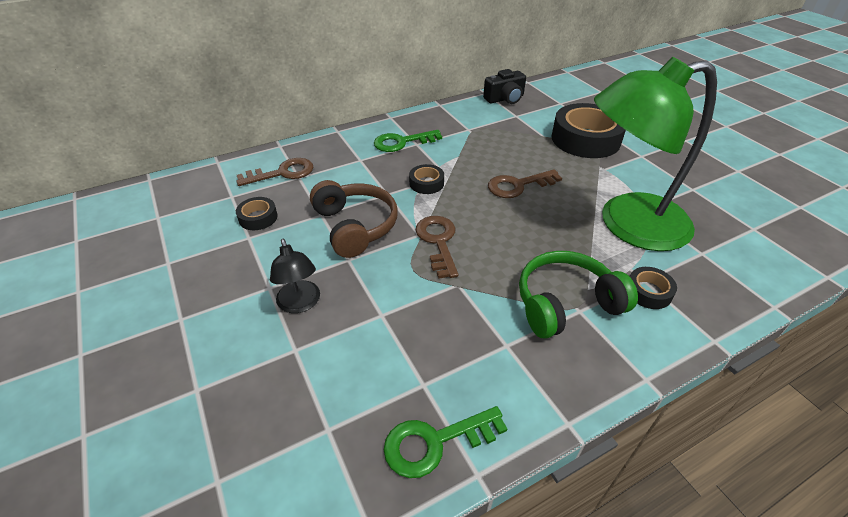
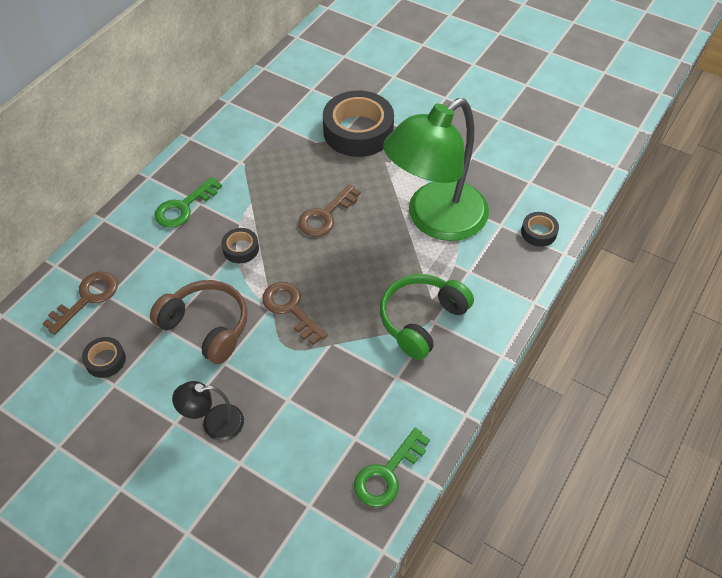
camera: 30 degrees left, 10 degrees up
black lamp [270,239,320,313] -> black lamp turned 135 degrees clockwise [172,381,244,441]
black camera [483,69,526,104] -> none
black tape [630,267,677,309] -> black tape moved to [521,212,559,247]

